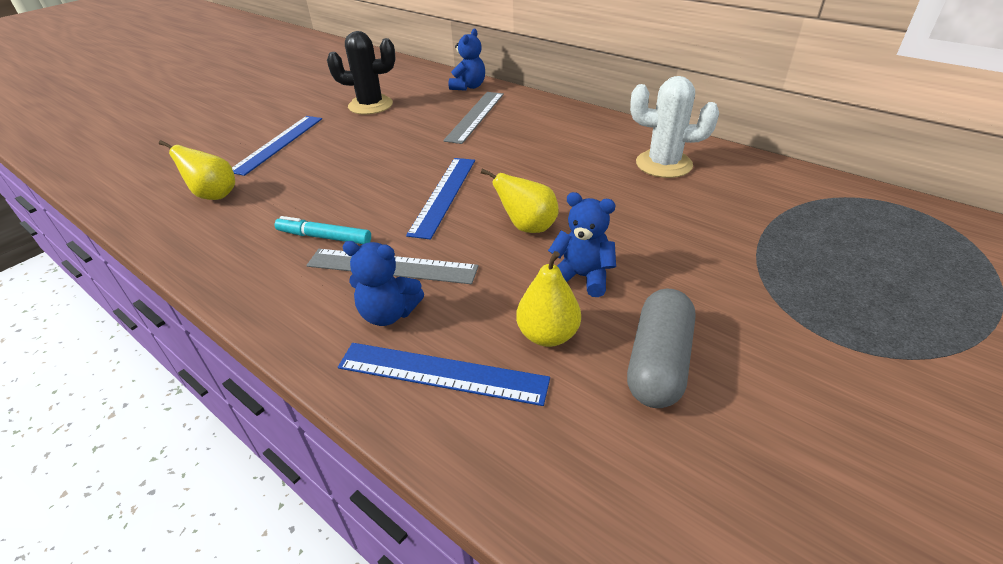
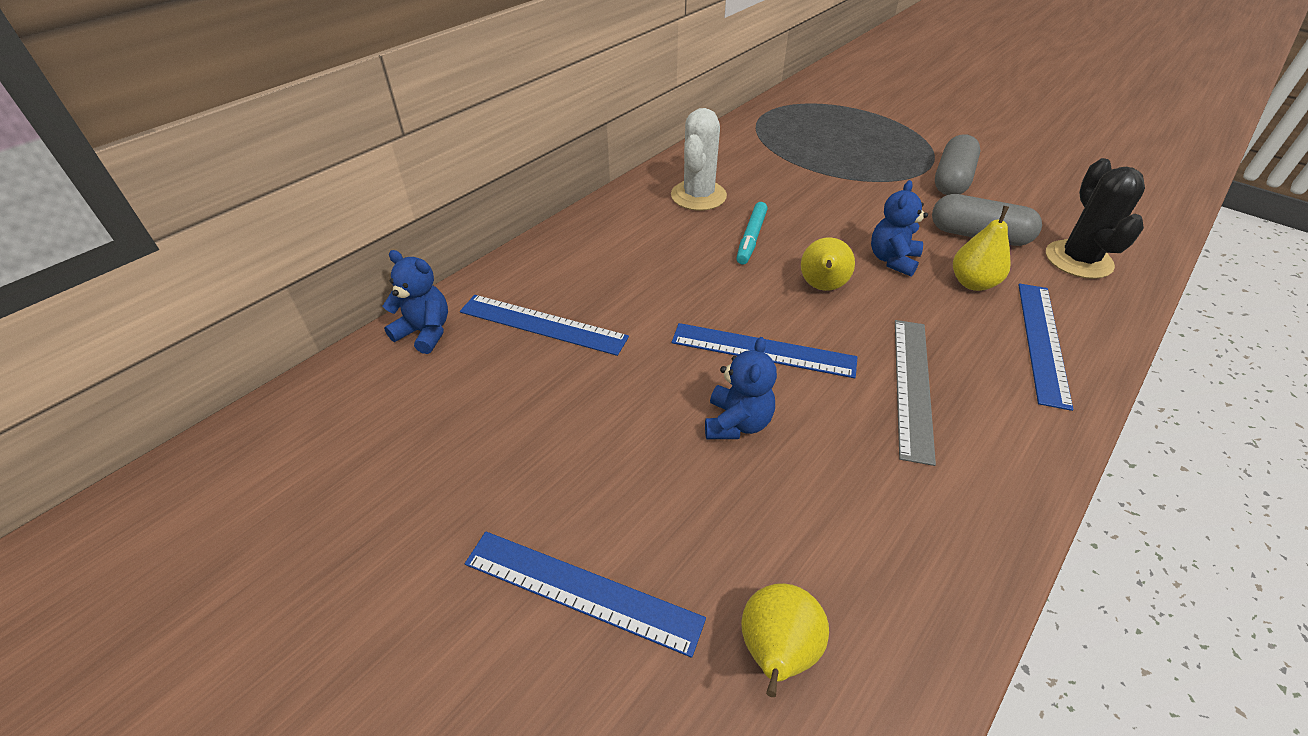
camera: 90 degrees left, 5 degrees up
turquoise marker [275,216,371,244] -> turquoise marker moved to [736,202,768,265]
black cactus [327,31,395,115] -> black cactus moved to [1046,158,1145,279]
blue teddy bear [342,241,424,326] -> blue teddy bear moved to [705,337,777,439]
grey ruler [443,92,504,144] -> blue ruler [460,295,629,356]
none -> grey capsule [935,134,980,195]

